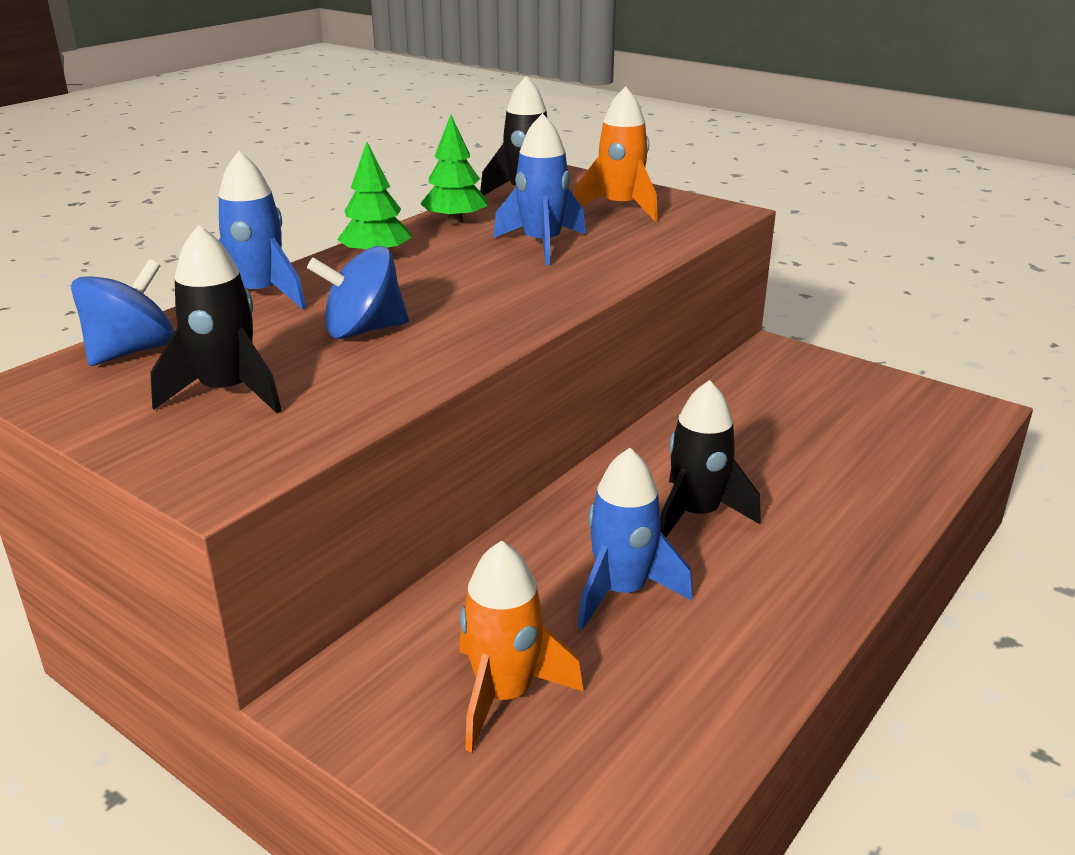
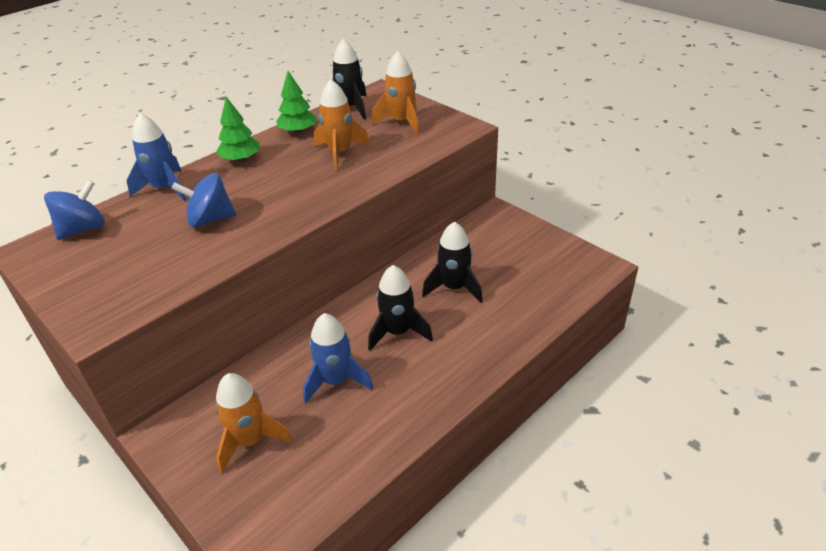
camera: 10 degrees right, 10 degrees up
black rocket [150,225,282,413] -> black rocket moved to [422,221,483,303]
blue rocket [493,113,586,265] -> orange rocket [314,79,370,171]

